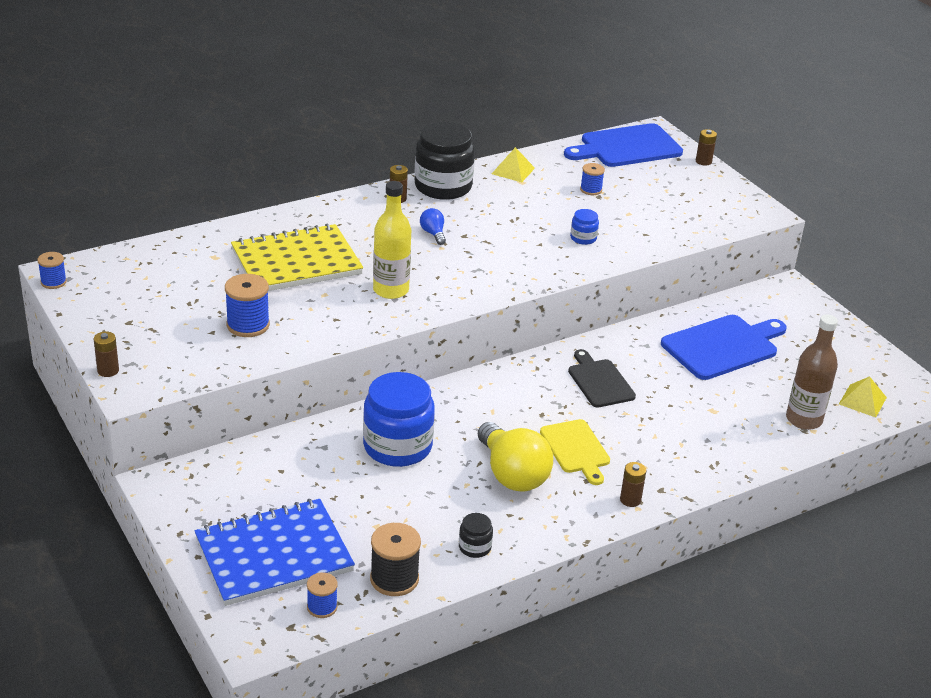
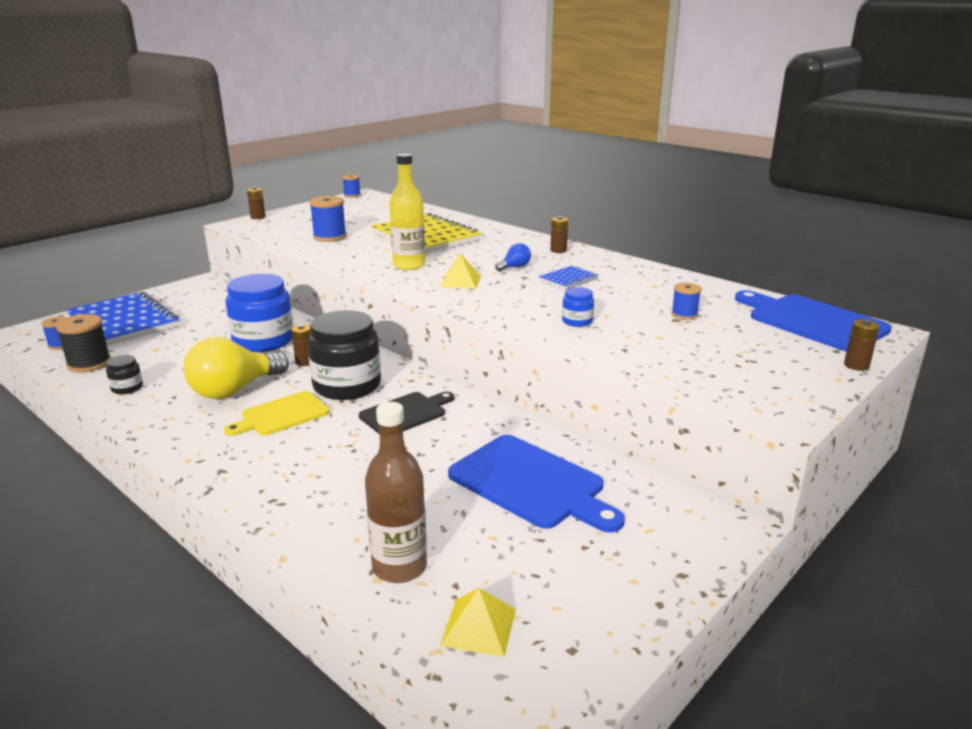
camera: 75 degrees right, 10 degrees down
black jar [415,122,475,200] -> black jar moved to [308,310,381,400]
yellow pyramid [492,147,535,182] -> yellow pyramid moved to [440,254,481,289]
brown battery [620,462,646,507] -> brown battery moved to [291,324,311,366]
none -> blue notebook [539,266,598,289]

